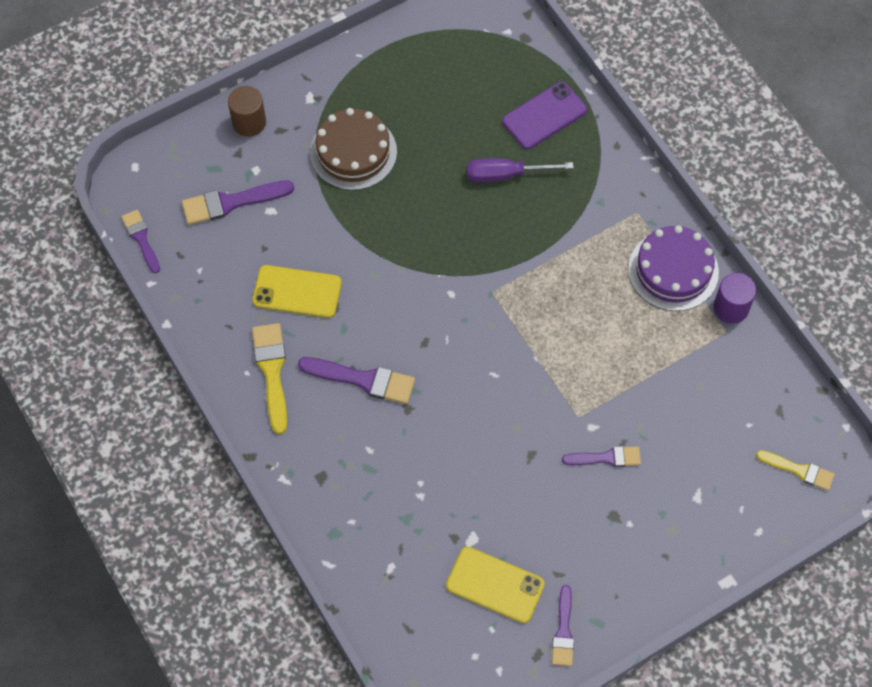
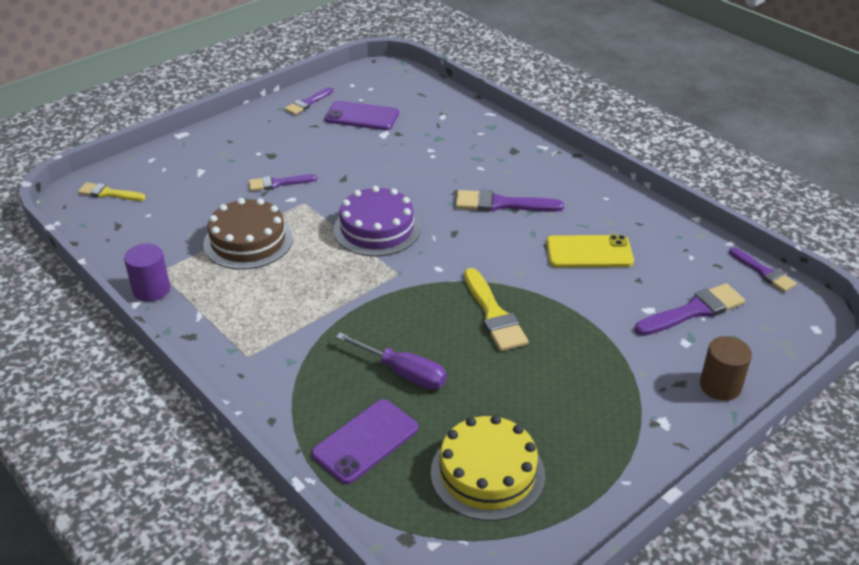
camera: 170 degrees right, 25 degrees down
yellow brush [252,323,287,434] -> yellow brush moved to [464,268,529,351]
brown cake [310,108,397,190] -> brown cake moved to [203,198,293,270]
yellow phone [446,547,545,623] -> purple phone [324,101,399,130]
purple screwdriver [467,158,574,182] -> purple screwdriver turned 45 degrees clockwise [336,332,446,389]
purple brush [552,585,574,666] -> purple brush turned 135 degrees counterclockwise [284,87,333,115]
purple cake [628,225,719,311] -> purple cake moved to [334,186,421,257]
none -> yellow cake [431,415,545,521]

